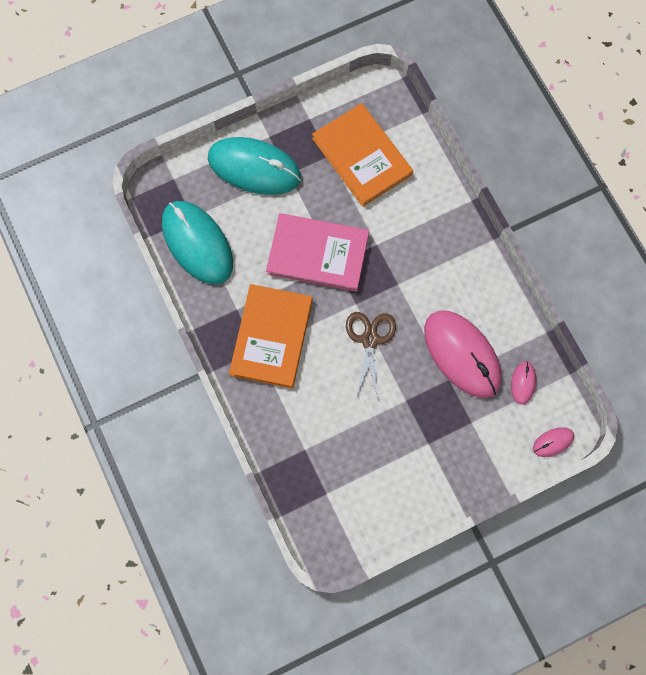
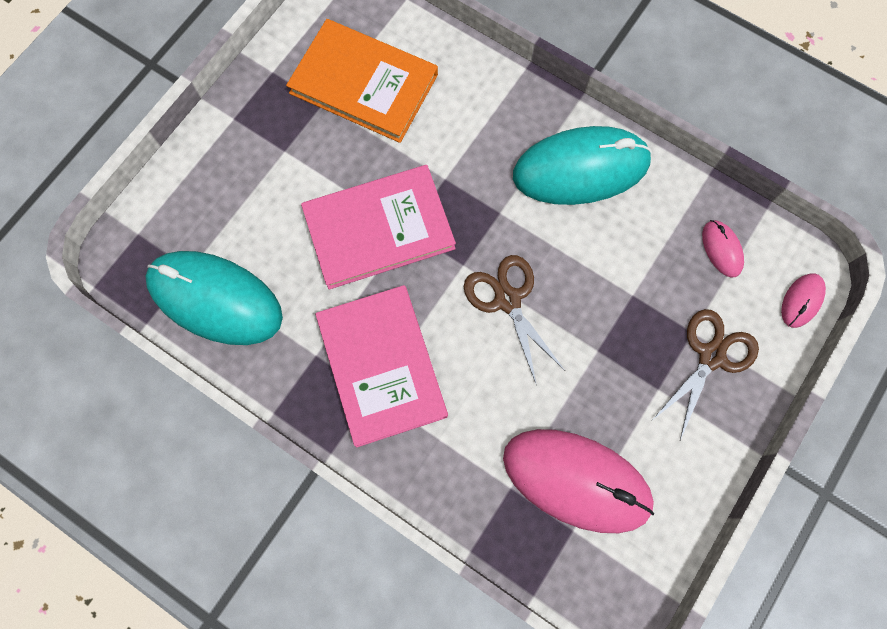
camera: 30 degrees left, 0 degrees up
turquoise mouse [208,137,301,195] -> turquoise mouse moved to [513,126,652,205]
orange book [229,284,313,388] -> pink book [315,285,448,447]
pink mouse [424,311,501,398] -> pink mouse moved to [503,429,654,533]
none -> brown scissors [653,309,759,440]

